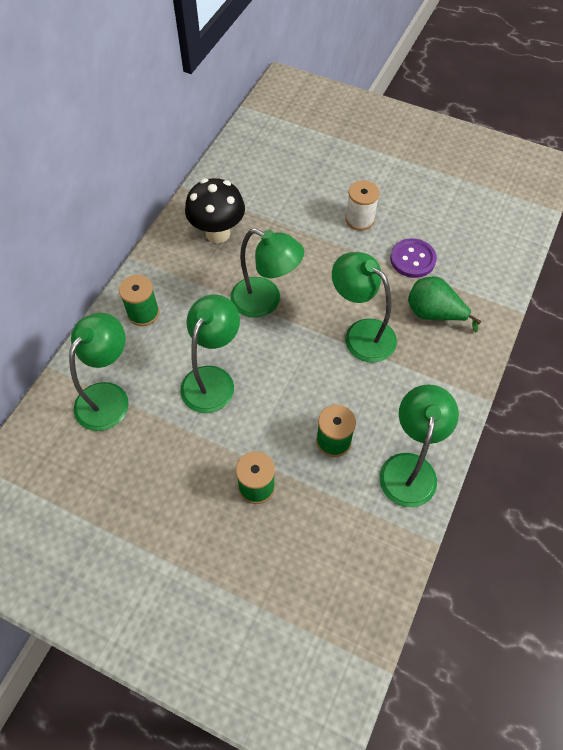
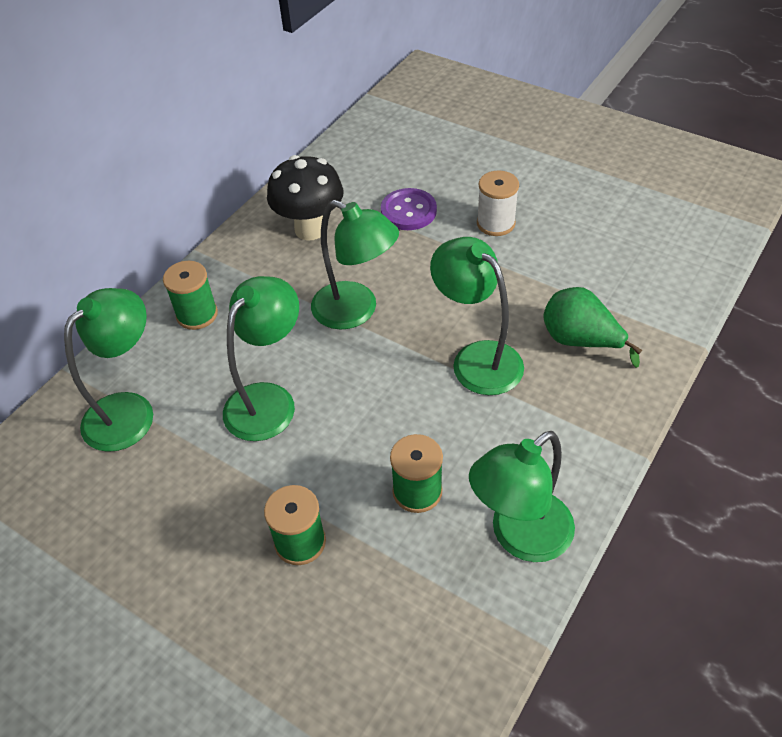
camera: 10 degrees right, 10 degrees down
green lamp [379,384,459,508] -> green lamp turned 150 degrees counterclockwise [469,431,575,562]
purple button [390,238,437,278] -> purple button moved to [381,188,437,230]

